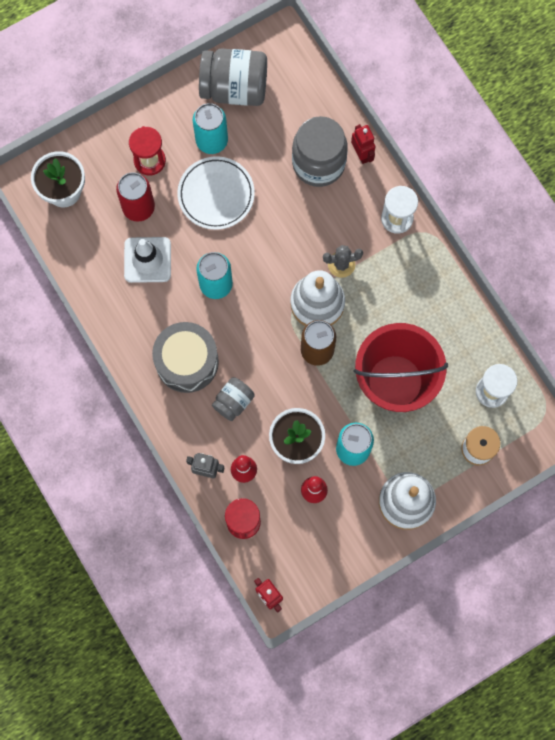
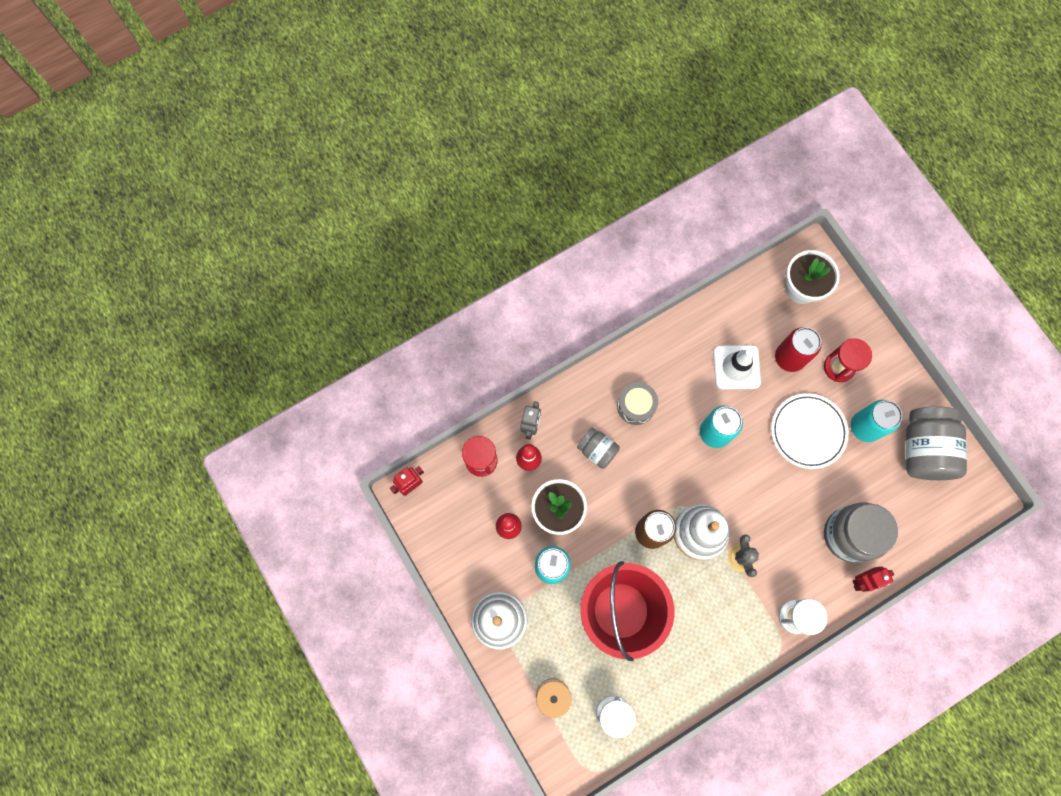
camera: 90 degrees right, 0 degrees up
grey drum [152,322,219,393] -> grey drum [617,382,658,425], size x0.63

